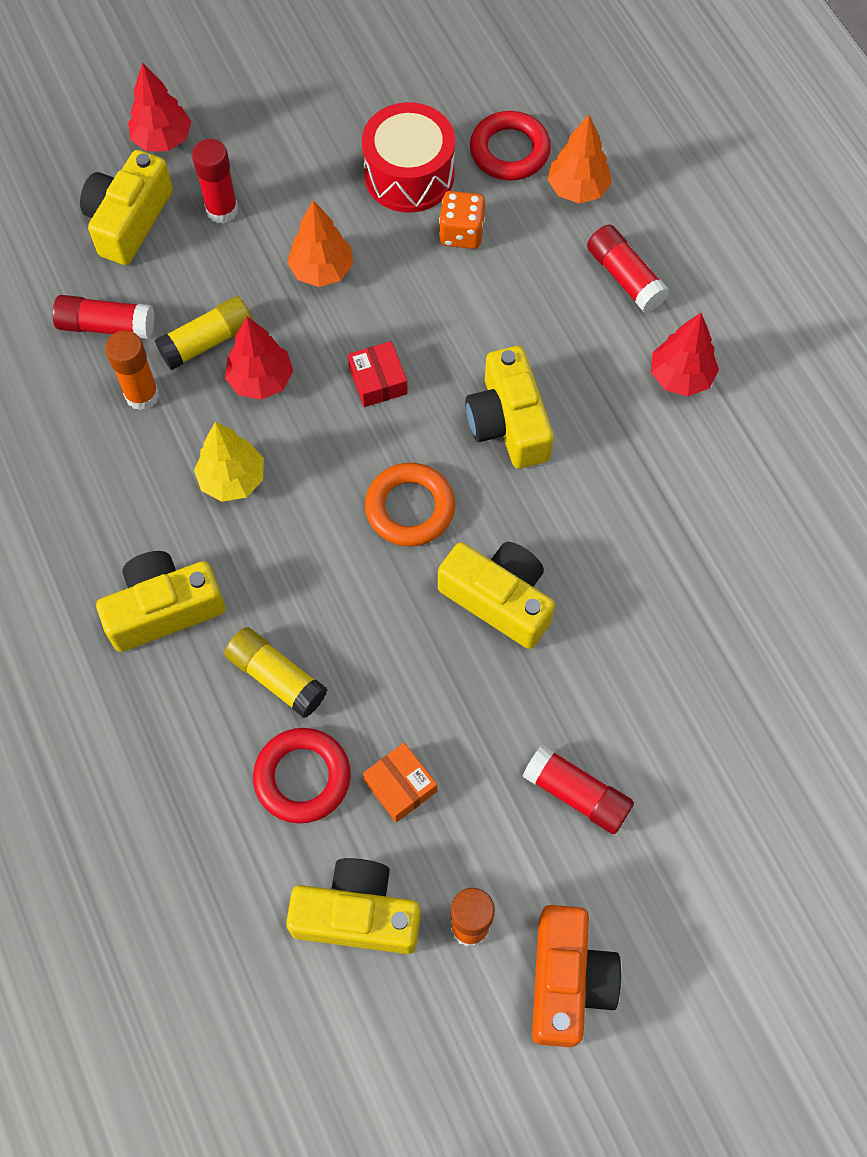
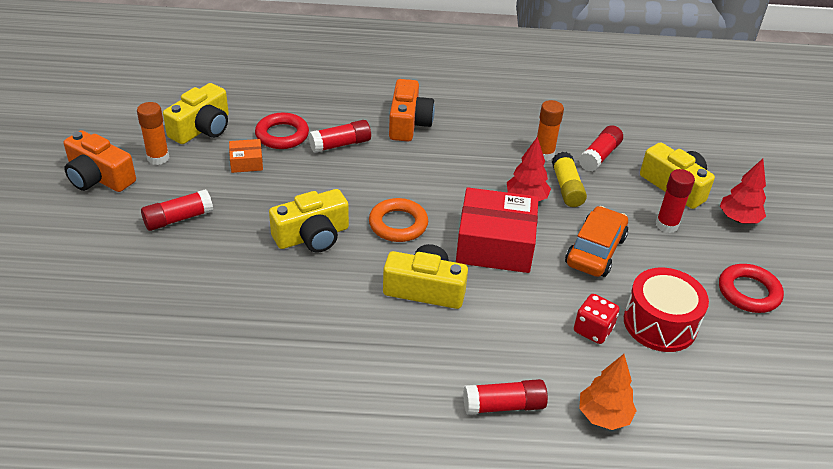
camera: 115 degrees right, 25 degrees down
yellow camera [96,551,226,652] -> orange camera [389,79,435,141]
yellow tree [194,422,264,502] -> none
yellow glue stick [225,627,327,718] -> red glue stick [309,120,371,153]
orange tree [287,200,353,287] -> orange car [565,206,628,277]
red box [348,341,408,407] -> red box [456,187,539,273], size x2.16
orange dice [439,191,485,249] -> red dice [574,294,620,344]
red ring [470,111,551,180] -> red ring moved to [719,264,784,313]
red tree [651,313,719,396] -> none

